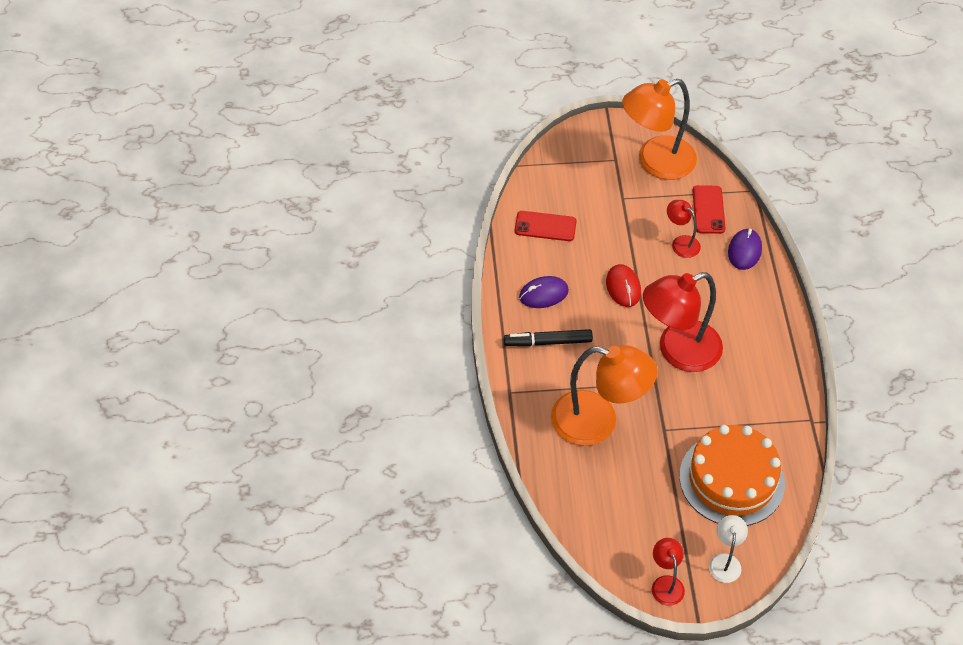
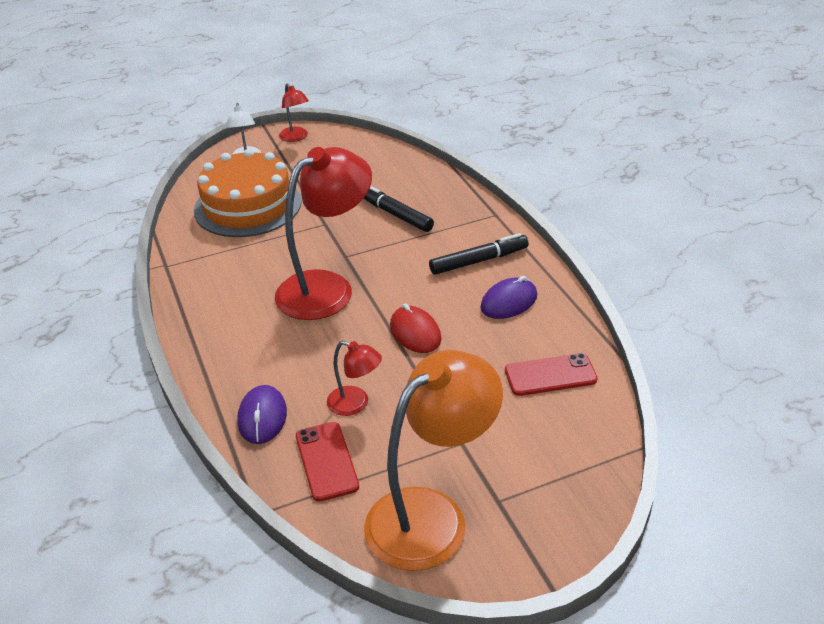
camera: 165 degrees right, 15 degrees down
orange lamp [551,345,658,446] -> black marker [363,186,434,232]

